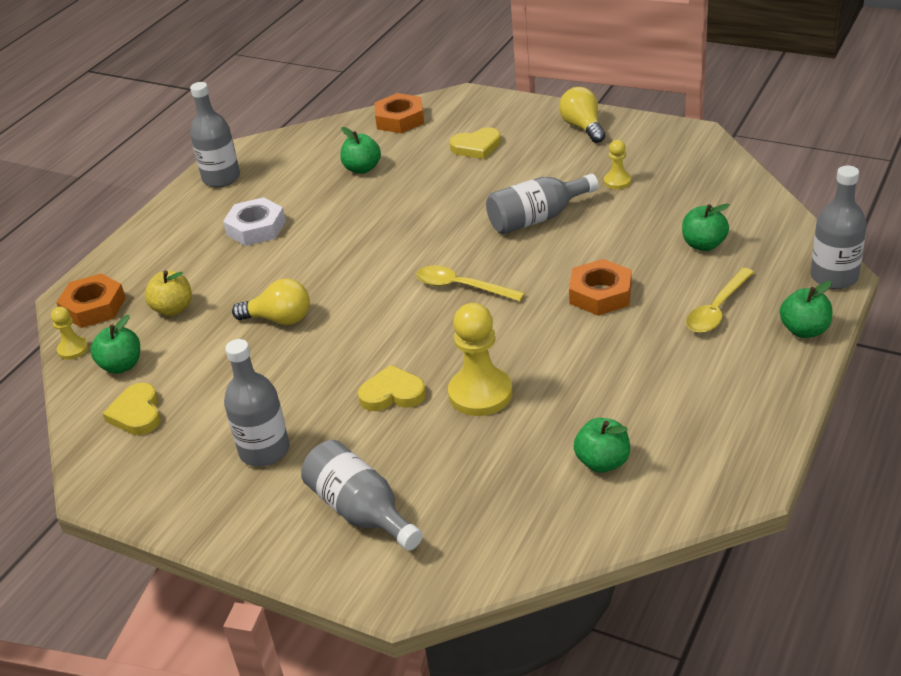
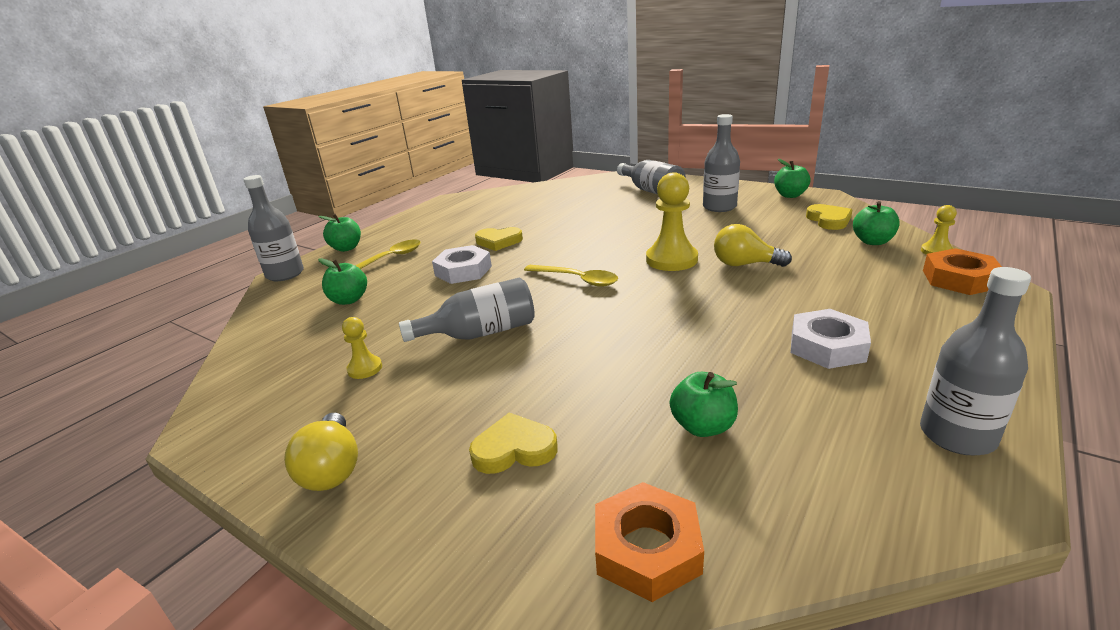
camera: 175 degrees left, 10 degrees down
yellow apple [145,270,192,316] -> none
yellow heart [358,365,426,411] -> yellow heart moved to [475,227,523,251]
yellow pawn [448,303,512,416] -> yellow pawn moved to [646,173,698,271]
orange nut [569,259,631,316] -> white nut [432,245,492,284]
green apple [574,418,630,473] -> green apple moved to [774,159,811,198]

